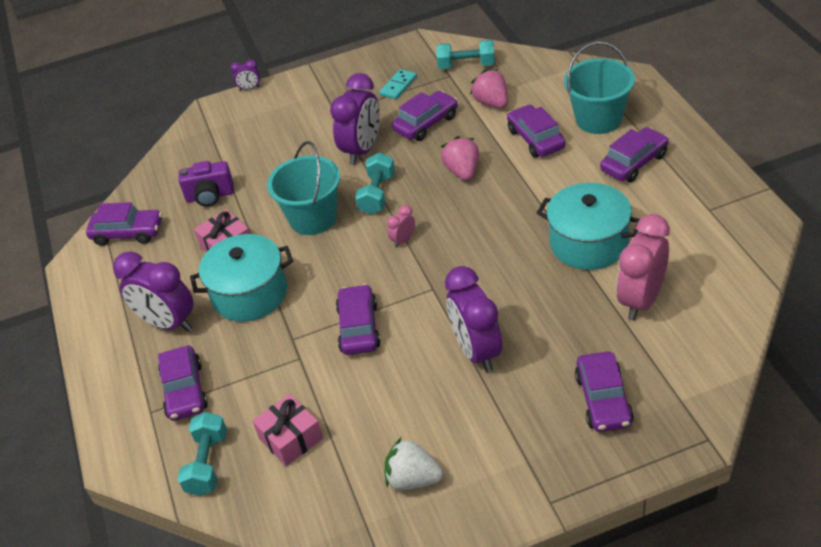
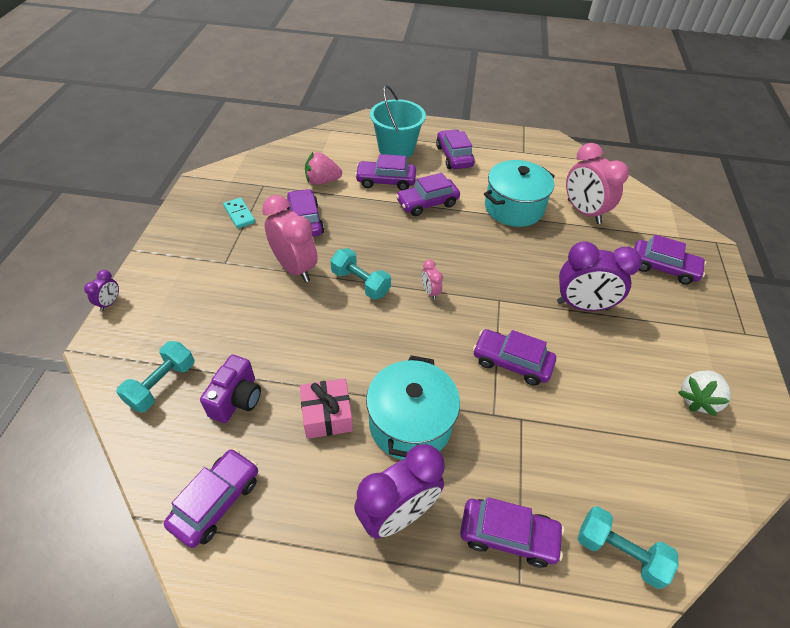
camera: 70 degrees left, 5 degrees up
pink gift [252,394,323,466] -> none
turquoise bucket [267,141,340,235] -> none
purple clock [330,73,380,165] -> pink clock [262,195,318,282]
turquoise dumbbell [436,40,495,69] -> turquoise dumbbell moved to [116,341,194,413]
pink strawberry [441,136,479,181] -> none
none -> purple car [396,173,460,216]

